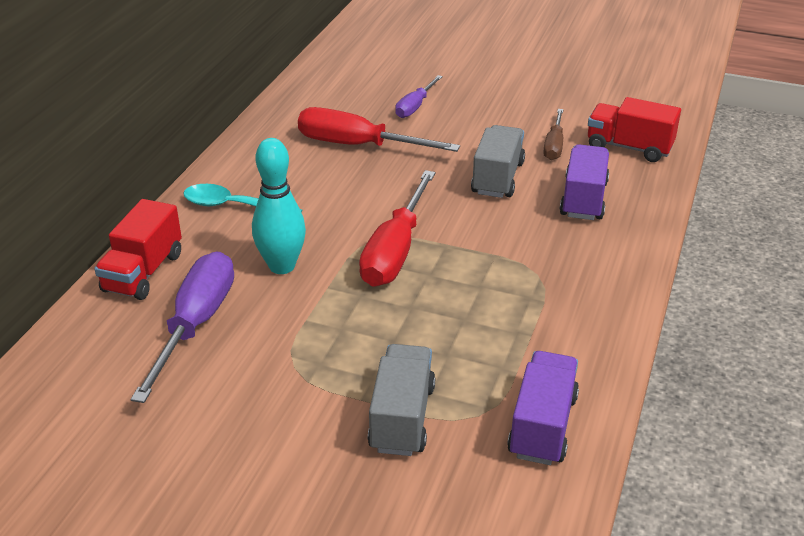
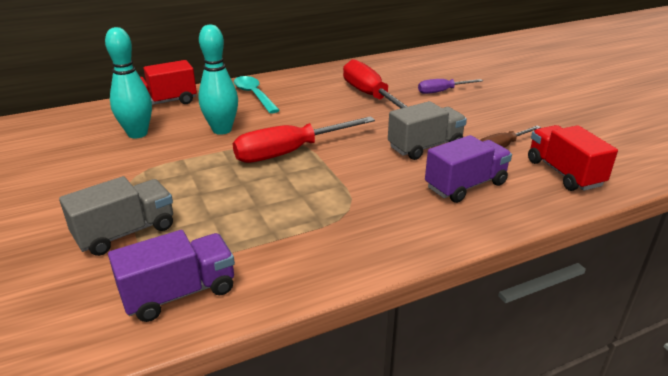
camera: 45 degrees right, 5 degrees down
purple screwdriver [131,252,234,403] -> turquoise bowling pin [105,27,152,138]

